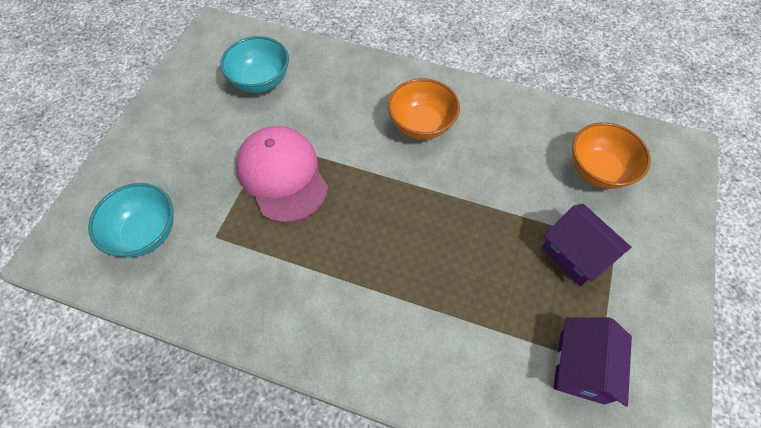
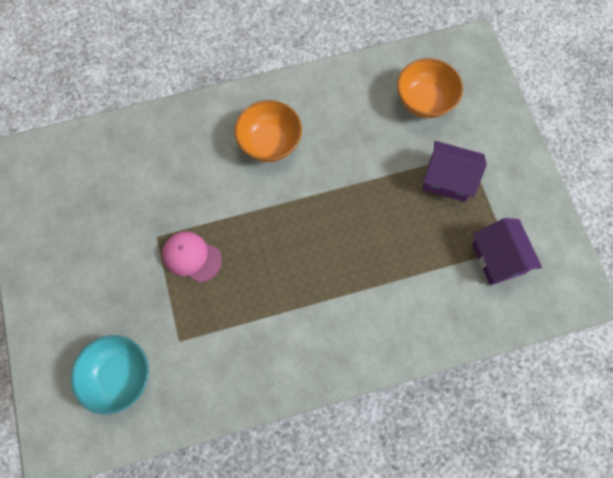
camera: 35 degrees left, 10 degrees up
turquoise bowl [220,36,289,93] -> none
pink cap [236,126,328,223] -> pink cap [162,231,222,282], size x0.59

